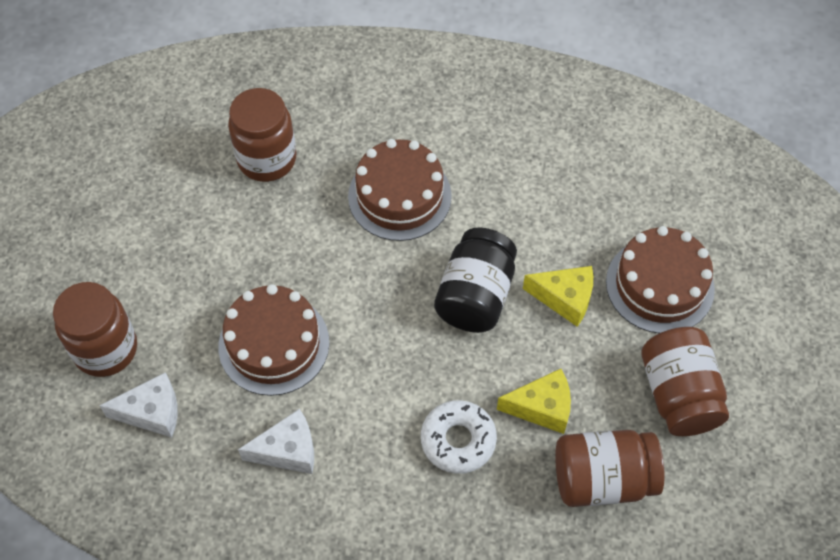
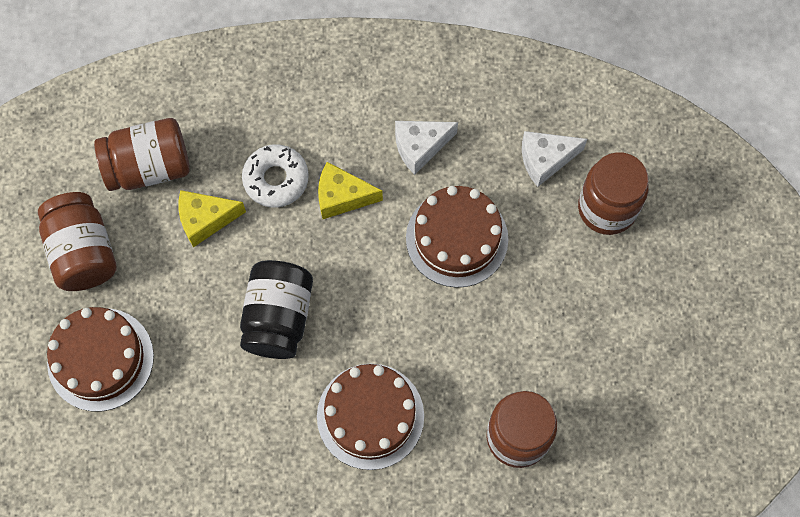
camera: 170 degrees right, 10 degrees up
yellow cheese [523,266,593,327] -> yellow cheese moved to [318,162,383,219]

